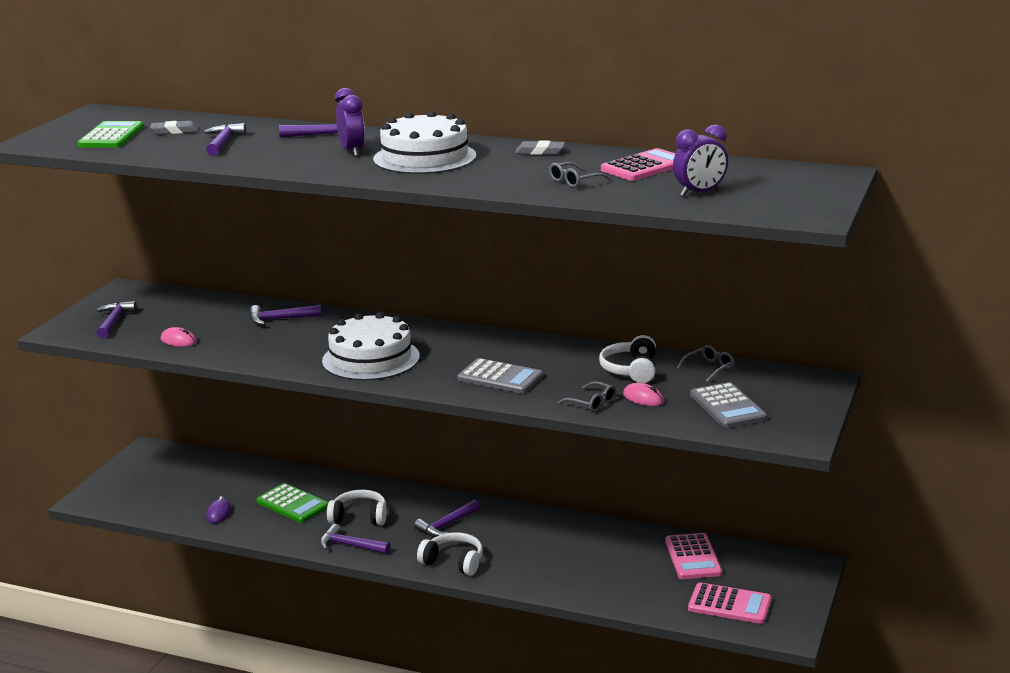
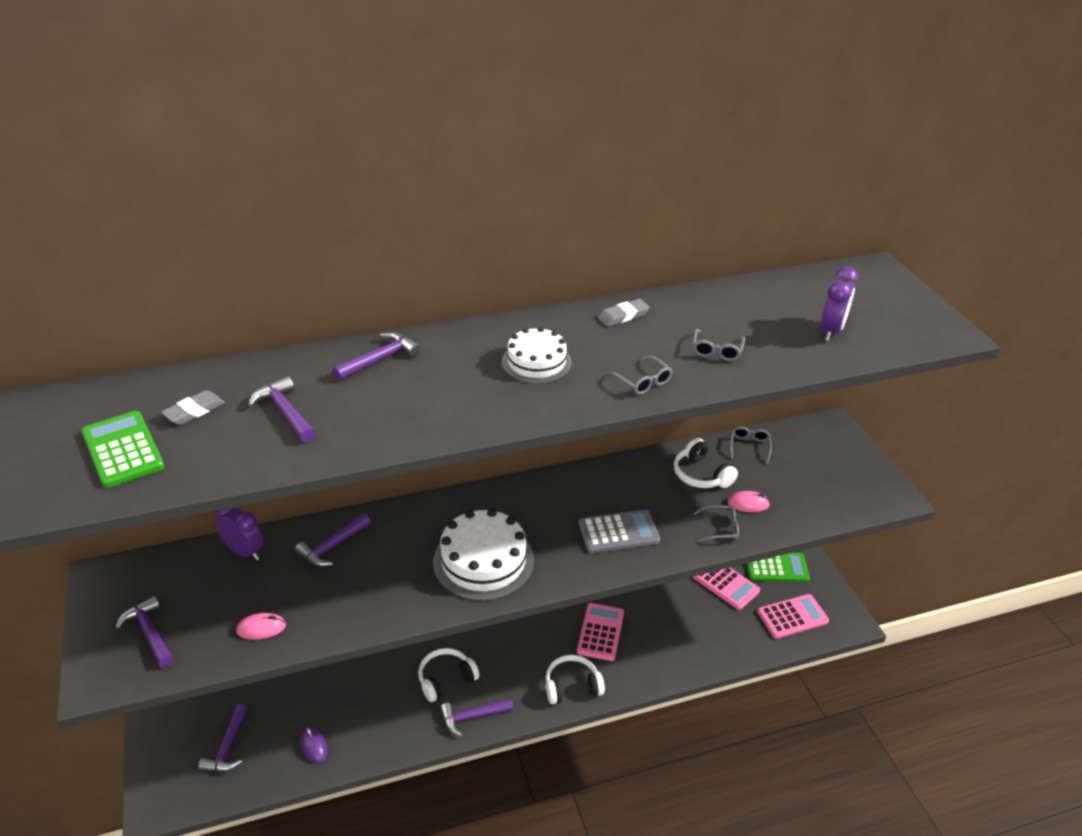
camera: 40 degrees left, 15 degrees up
green calculator [256,483,329,523] -> green calculator moved to [747,553,810,582]
purple clock [335,88,365,156] -> purple clock moved to [214,507,264,560]
white cake [373,111,477,174] -> white cake [502,327,572,384], size x0.62
purple hammer [414,500,480,537] -> purple hammer moved to [198,704,247,772]
pink calculator [601,148,676,181] -> pink calculator moved to [577,603,624,661]
grey calculator [690,382,767,428] -> none
none -> grey glasses [606,356,673,395]

